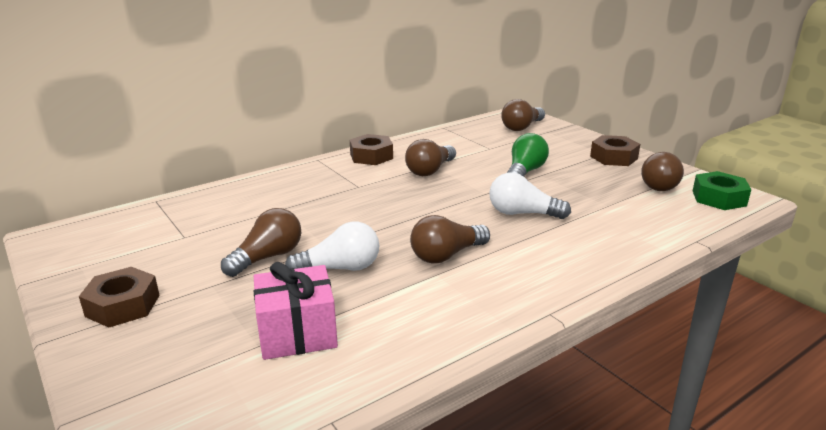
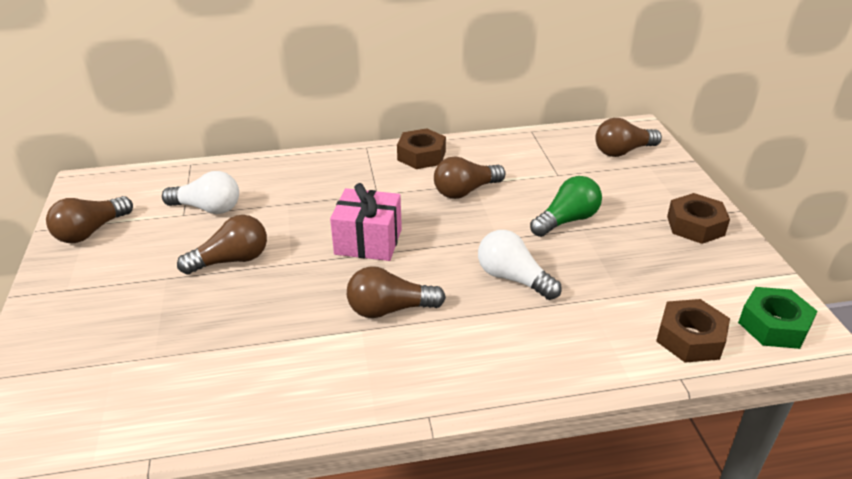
camera: 25 degrees right, 10 degrees up
brown nut [79,267,160,328] -> brown nut moved to [656,299,730,363]
pink gift [254,262,338,360] -> pink gift moved to [330,183,402,261]
white light bulb [285,222,379,271] -> white light bulb moved to [162,171,239,214]
brown light bulb [641,152,684,191] -> brown light bulb moved to [46,196,133,243]

